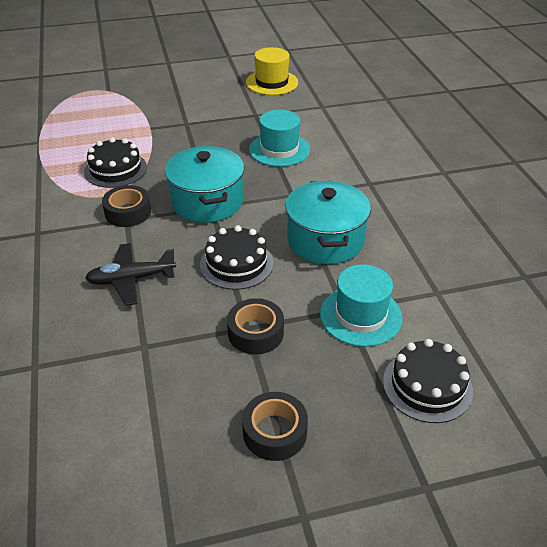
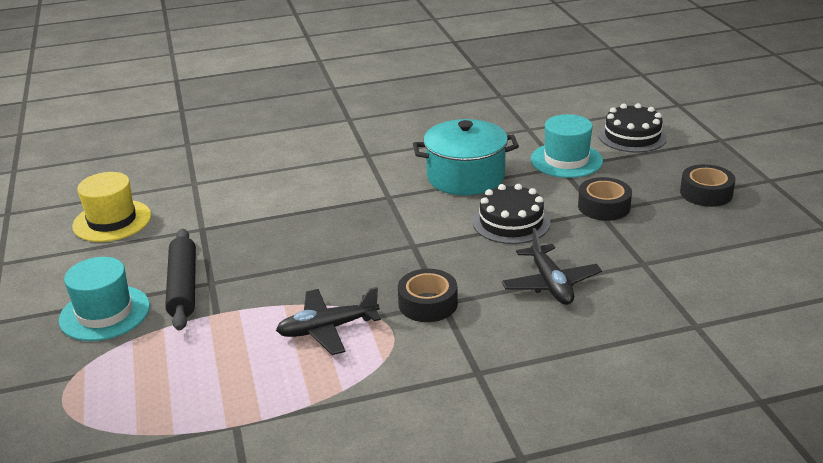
camera: 90 degrees left, 10 degrees down
black cake [84,137,147,188] -> black plane [276,287,381,355]
turquoise pot [165,146,244,223] -> none
turquoise hat [249,110,310,167] -> turquoise hat moved to [59,257,150,341]
none -> black rolling pin [165,229,196,331]

